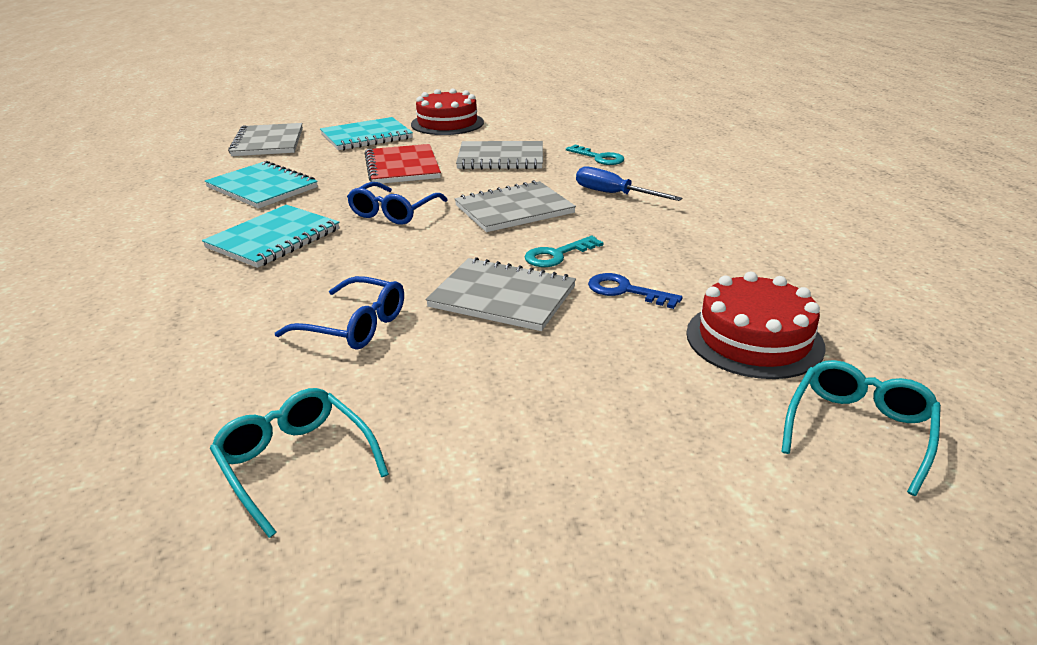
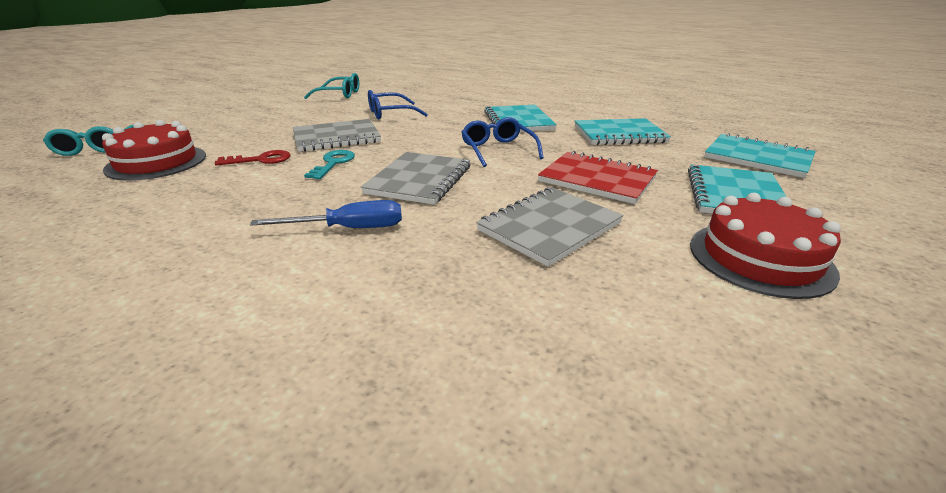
camera: 135 degrees right, 0 degrees up
grey notebook [228,123,303,156] -> turquoise notebook [704,133,816,178]
turquoise key [566,145,624,165] -> none
blue key [588,273,682,309] -> red key [215,150,291,165]

